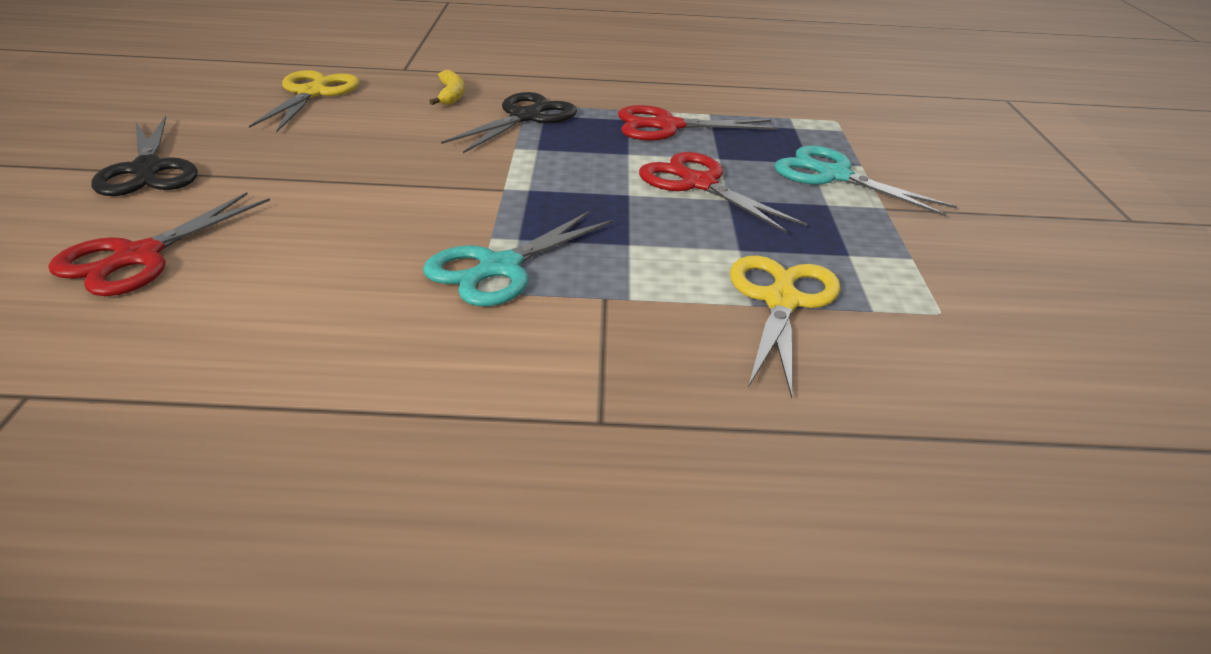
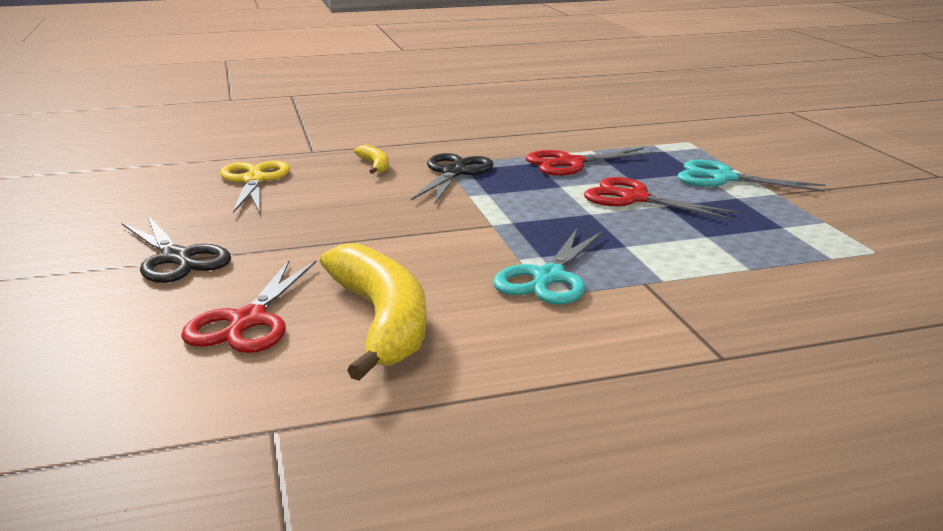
camera: 15 degrees left, 10 degrees down
yellow scissors [730,256,841,399] -> none
none -> yellow banana [320,243,427,381]

